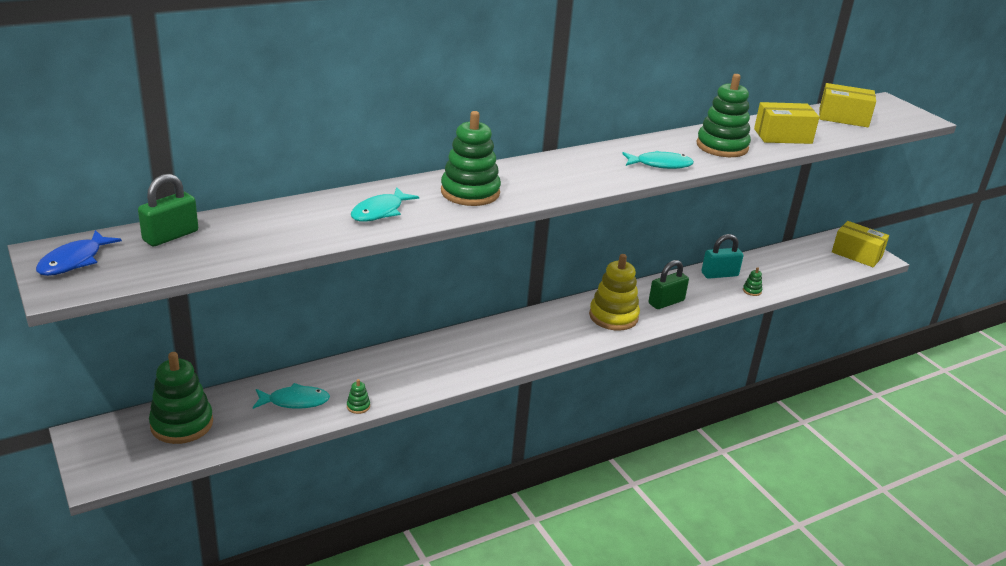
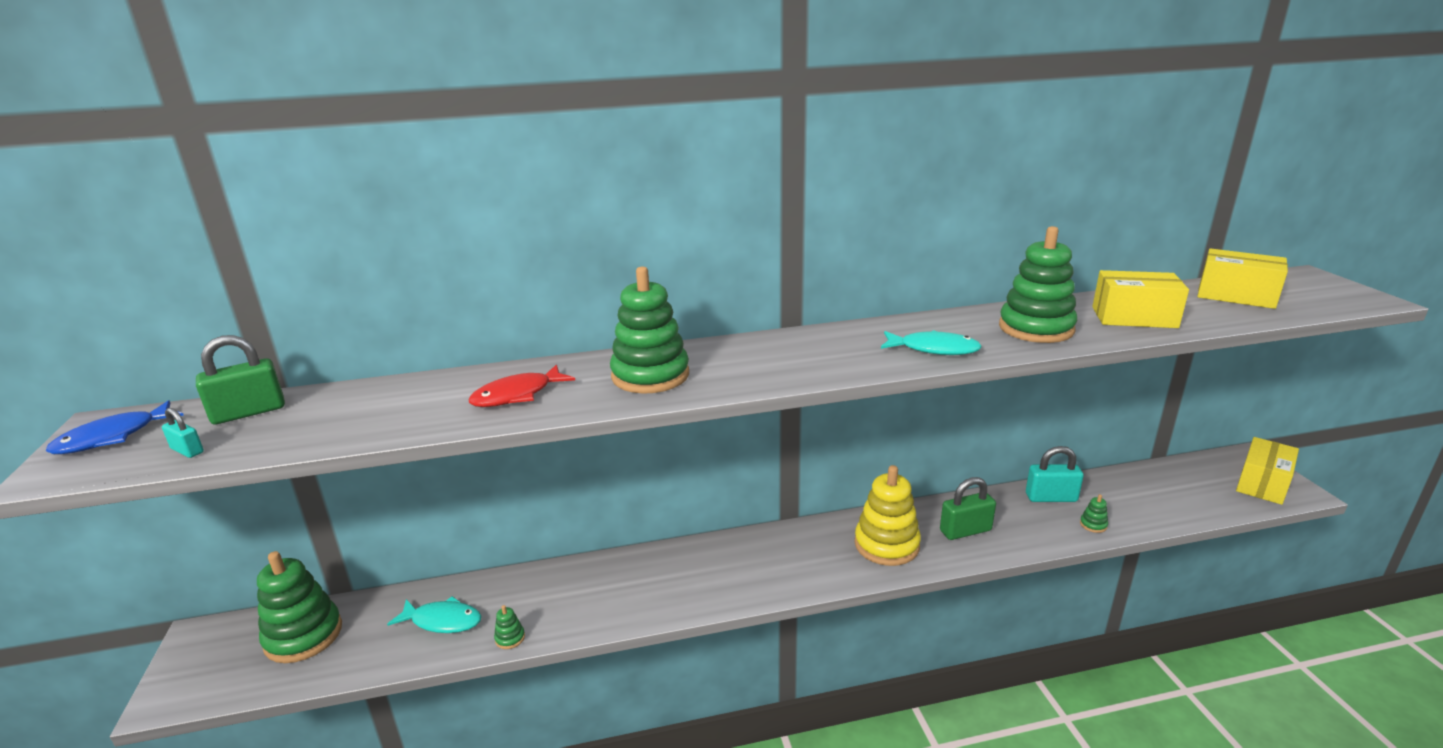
camera: 20 degrees right, 5 degrees down
turquoise fish [351,187,419,221] -> red fish [468,364,575,407]
yellow box [832,221,889,267] -> yellow box turned 75 degrees clockwise [1236,437,1299,505]
none -> turquoise padlock [162,408,204,458]

